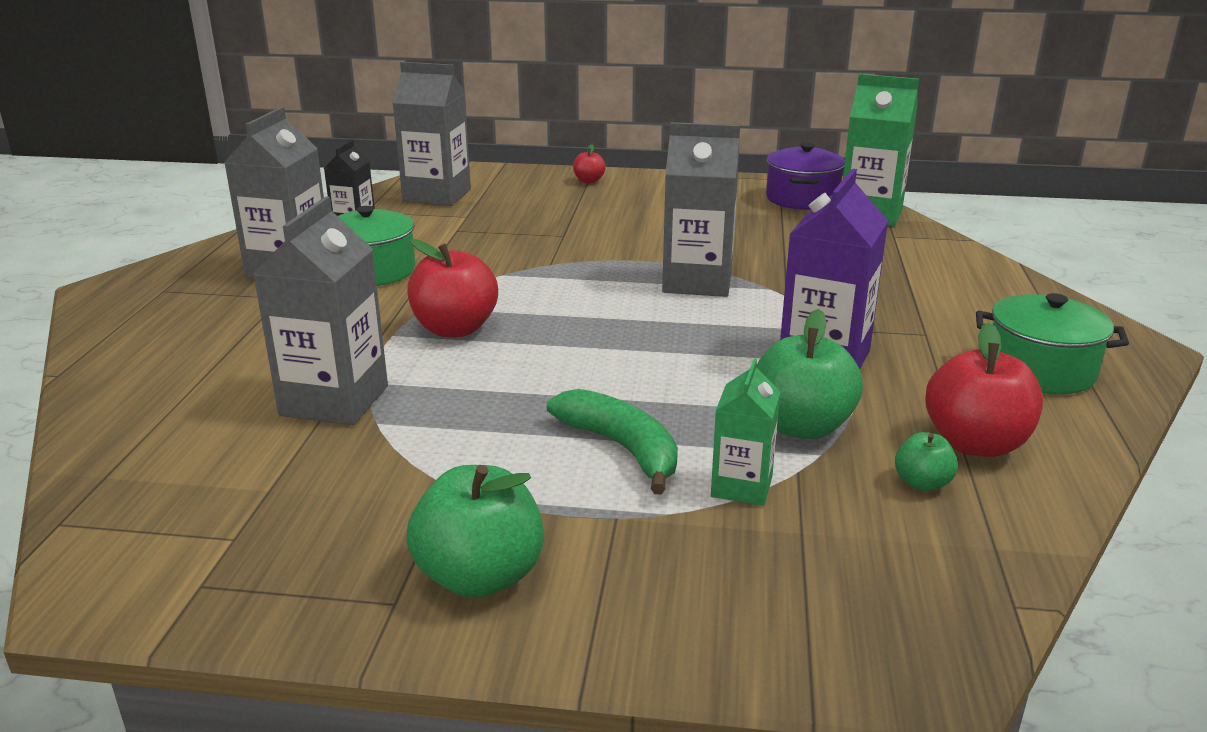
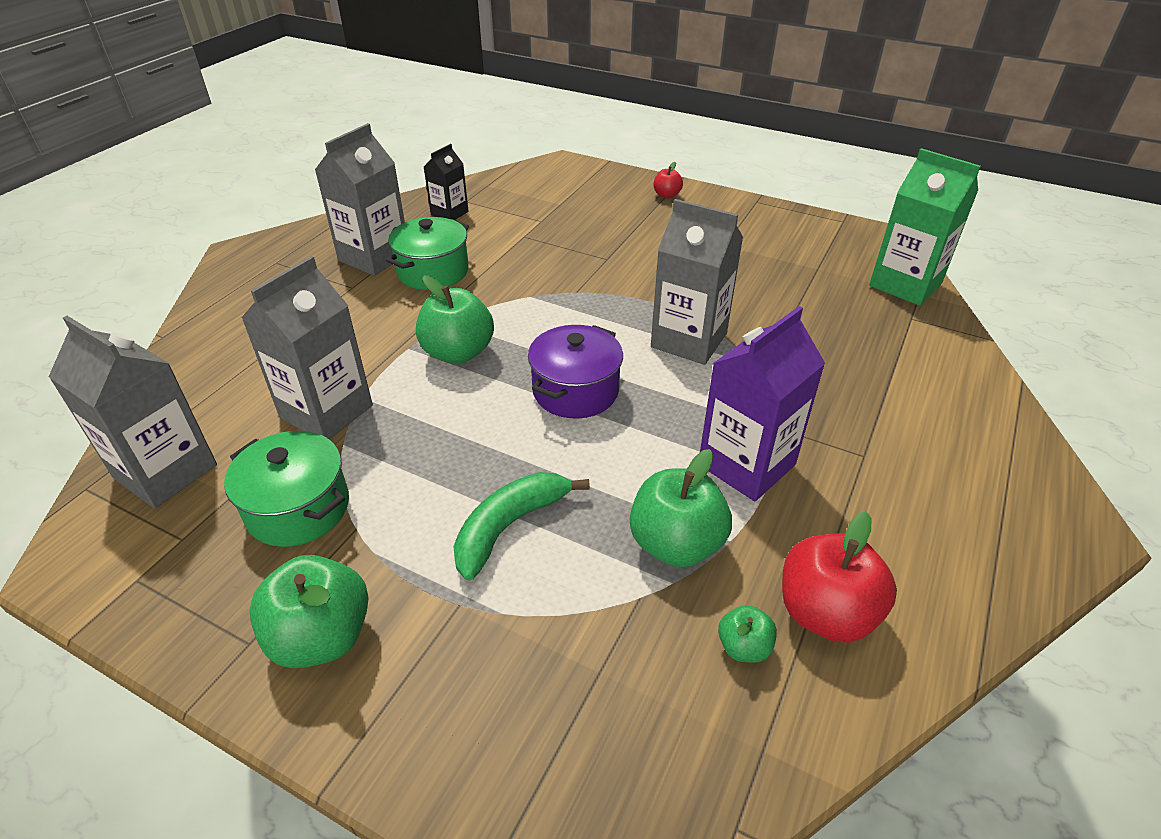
camera: 20 degrees right, 15 degrees up
grey carton [392,62,471,206] -> grey carton moved to [49,316,217,508]
red apple [407,239,498,337] -> green apple [416,275,494,364]
green banana [547,389,678,494] -> green banana turned 120 degrees counterclockwise [453,472,590,581]
green carton [711,358,780,506] -> none
purple pot [766,143,845,210] -> purple pot moved to [528,325,623,419]
green pot [976,293,1129,394] -> green pot moved to [224,431,349,547]

